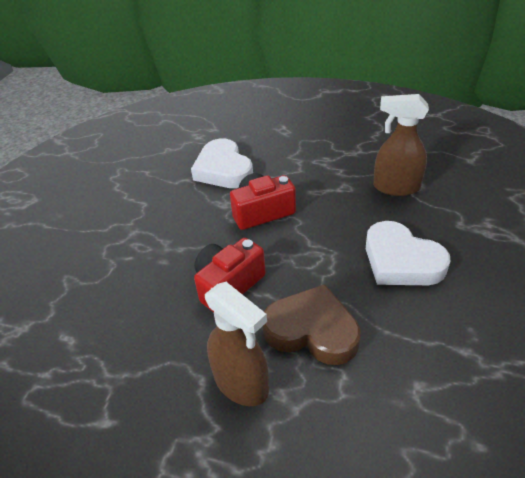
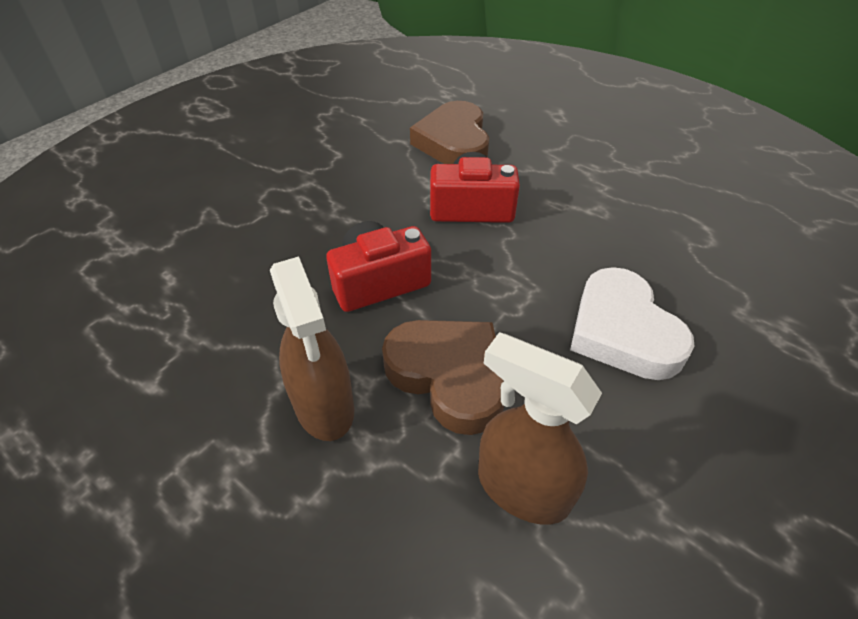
camera: 20 degrees right, 5 degrees up
white heart [191,139,253,188] -> brown heart [410,101,489,164]
brown spray bottle [373,94,429,196] -> brown spray bottle moved to [478,332,602,525]

